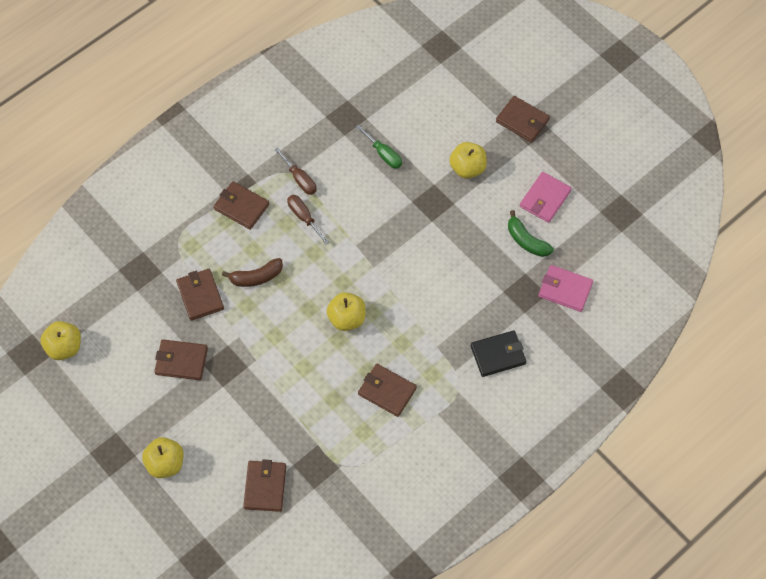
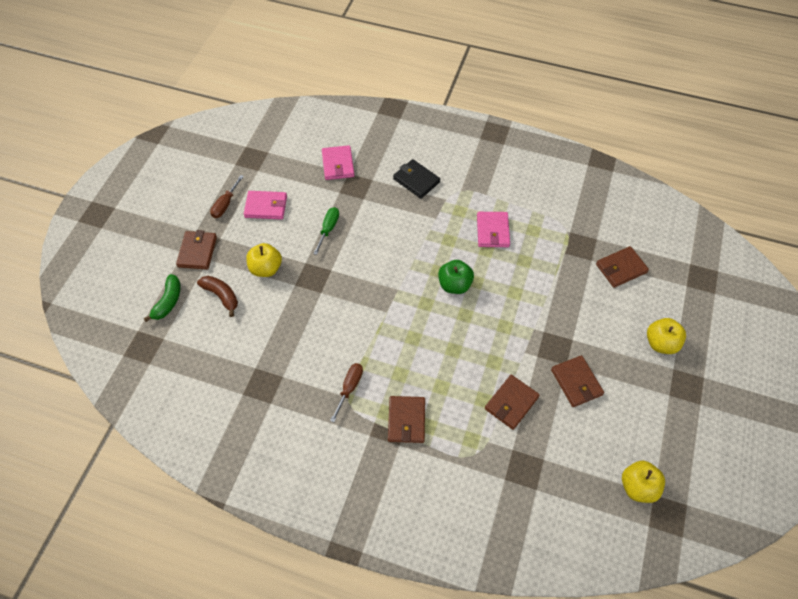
camera: 120 degrees left, 5 degrees down
brown banana [222,258,283,287] -> brown banana moved to [197,276,238,317]
brown screwdriver [287,195,329,244] -> brown screwdriver moved to [210,175,244,218]
yellow apple [326,292,366,331] -> green apple [438,260,474,294]
green screwdriver [356,124,402,169] -> green screwdriver moved to [313,207,339,255]
brown wallet [358,364,417,417] -> pink wallet [477,212,510,247]
green banana [508,210,554,257] -> green banana moved to [143,274,181,322]

